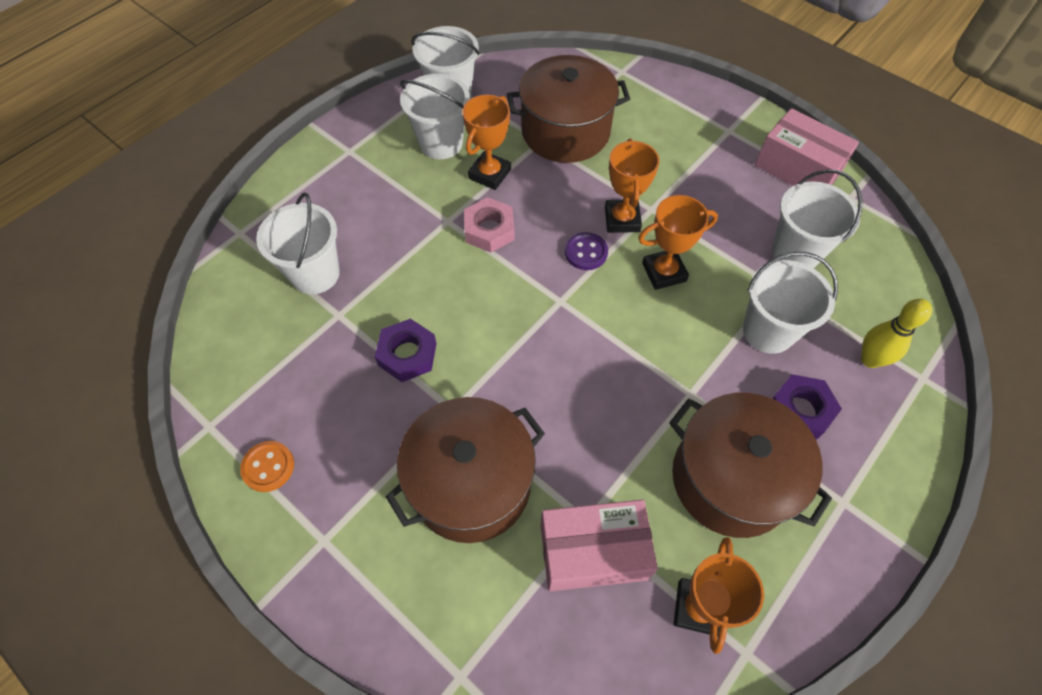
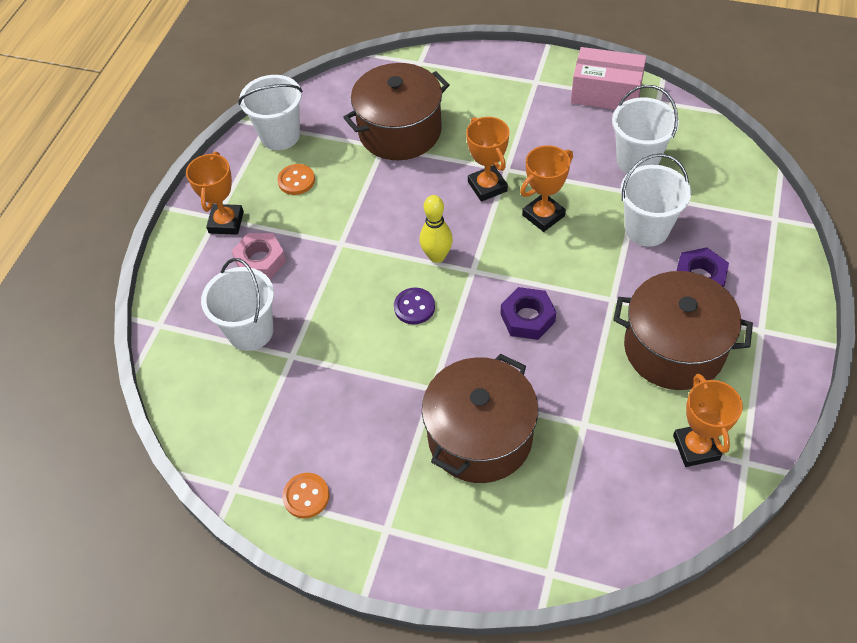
camera: 20 degrees left, 5 degrees down
purple nut [375,319,437,382] -> purple nut moved to [501,287,556,340]
white bucket [400,74,470,159] -> orange button [277,164,315,195]
orange trophy [463,95,511,190] -> orange trophy moved to [186,152,244,235]
pink nut [464,197,515,252] -> pink nut moved to [232,233,286,279]
pink box [541,500,658,591] -> none
purple button [565,232,608,270] -> purple button moved to [394,287,435,324]
yellow bowling pin [861,299,932,368] -> yellow bowling pin moved to [420,195,453,263]

